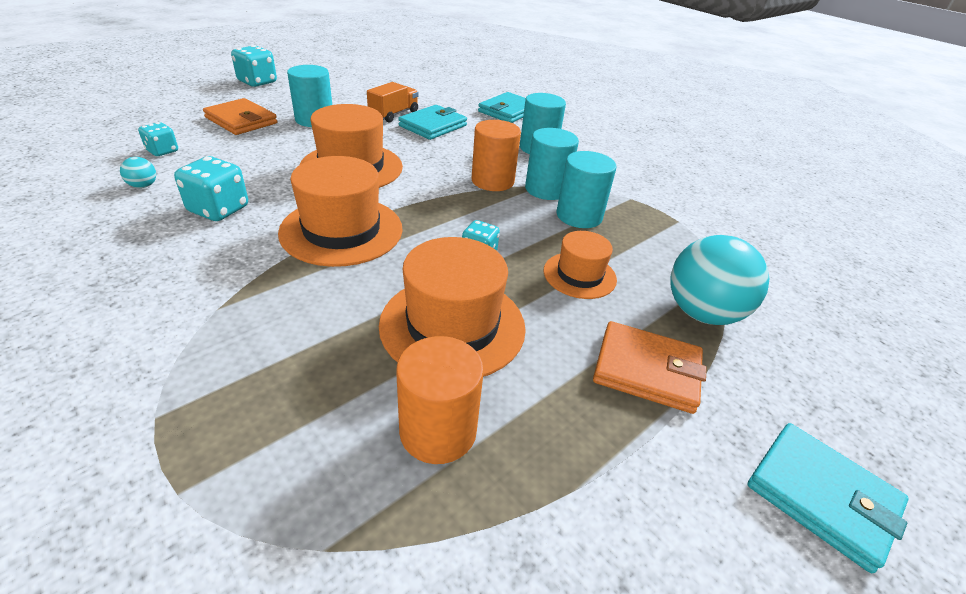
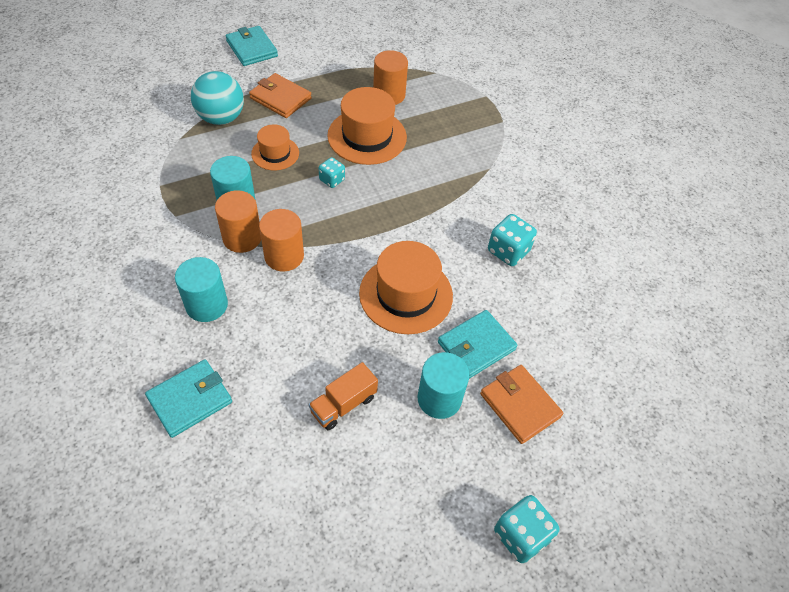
camera: 165 degrees left, 15 degrees up
turquoise ball [120,157,156,188] -> none
turquoise dice [138,122,178,156] -> none
orange hat [278,156,402,267] -> none
turquoise wallet [398,105,467,140] -> turquoise wallet moved to [438,310,518,379]
turquoise cylinder [525,128,579,200] -> orange cylinder [215,190,261,253]

